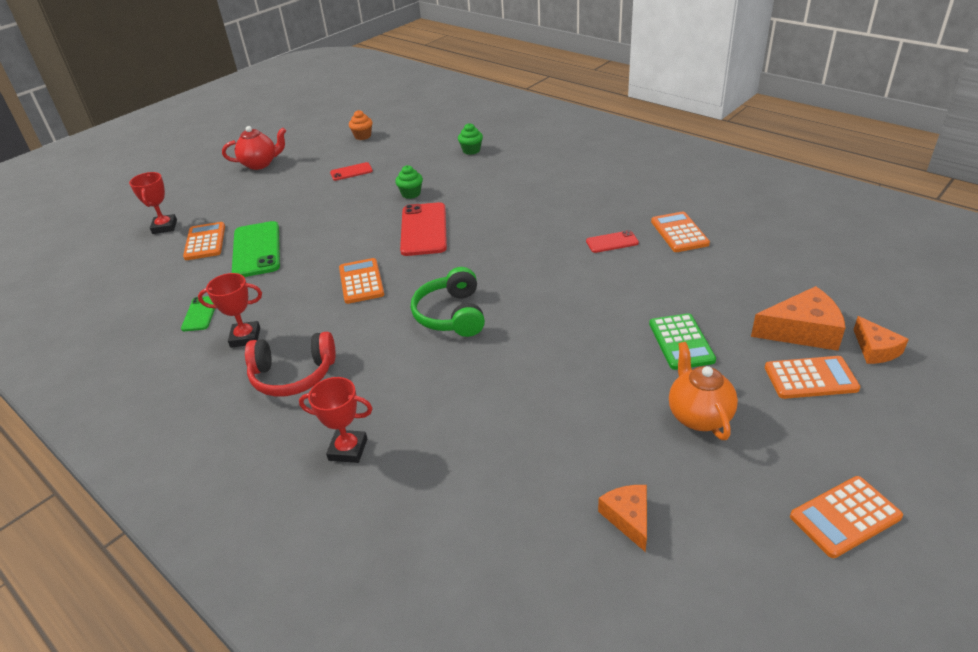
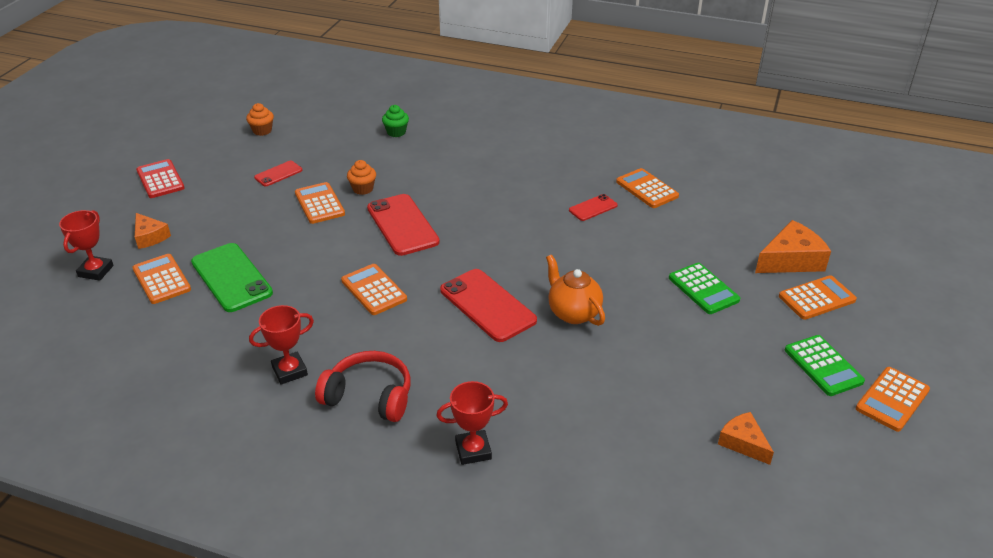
camera: 25 degrees left, 0 degrees up
red trophy [129,172,177,234] -> red trophy turned 45 degrees clockwise [59,210,114,281]
green phone [181,296,215,331] -> none
red teapot [222,126,286,170] -> red calculator [136,159,184,198]
red headphones [245,332,336,397] -> red headphones turned 135 degrees counterclockwise [315,351,411,422]
green cupcake [395,165,423,199] -> orange cupcake [347,160,376,195]
green headphones [411,267,485,337] -> red phone [440,269,537,342]
orange teapot [669,342,738,440] -> orange teapot moved to [546,255,605,326]
orange cheese [853,316,909,364] -> orange cheese moved to [135,213,171,249]
none -> orange calculator [295,182,345,224]
none -> green calculator [785,335,865,396]

